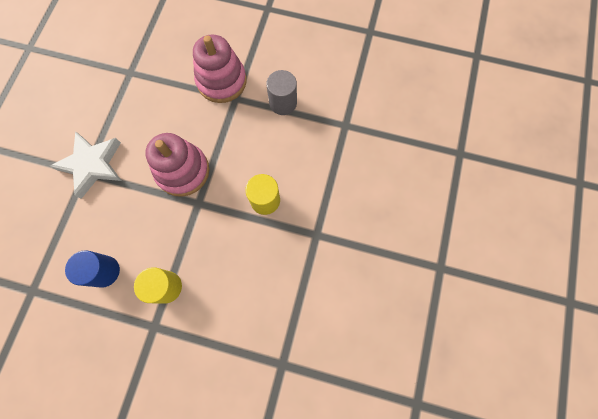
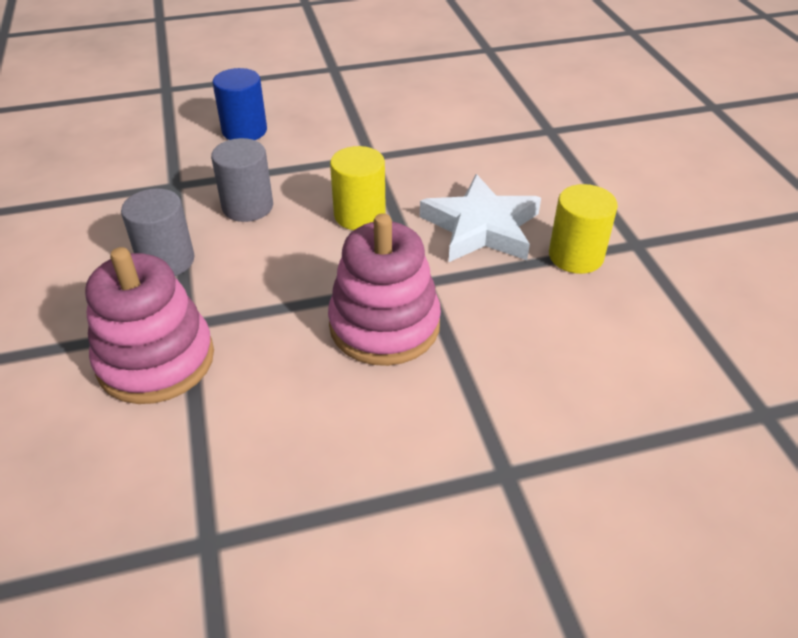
camera: 120 degrees left, 30 degrees down
white star [50,131,122,199] -> white star moved to [420,174,541,262]
blue cylinder [65,250,120,288] -> blue cylinder moved to [213,68,267,140]
none -> grey cylinder [211,138,273,222]

